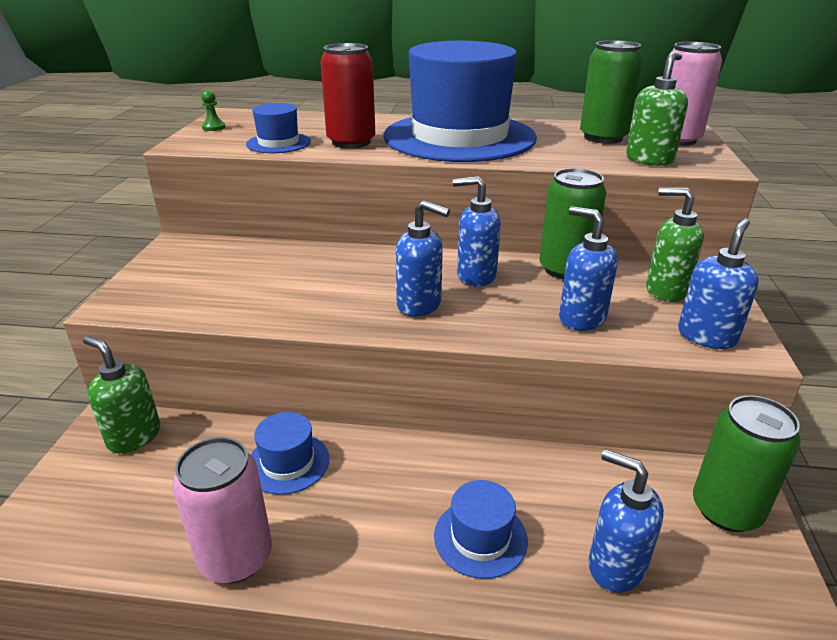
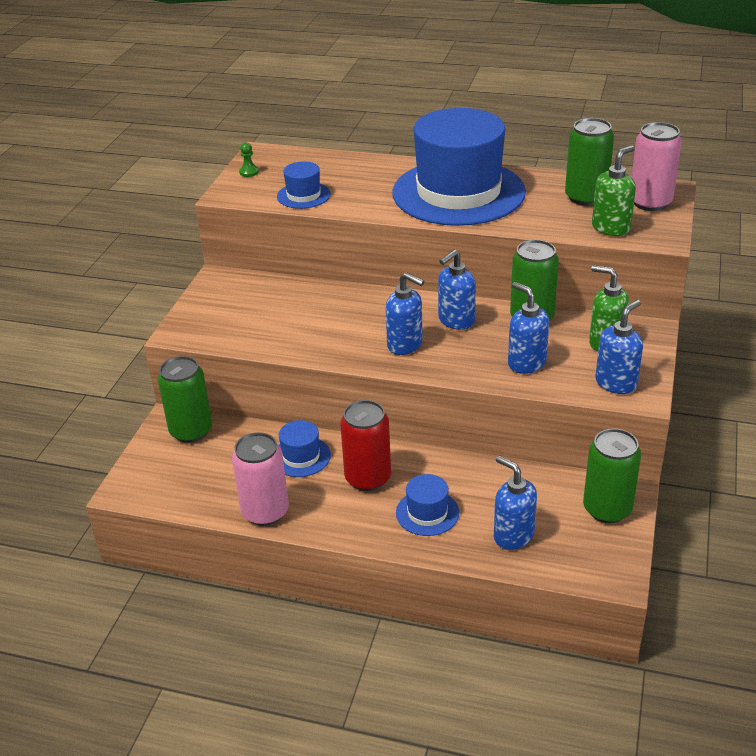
camera: 10 degrees right, 5 degrees up
green soap dispenser [83,336,160,453] -> green can [158,356,212,443]
red can [320,43,375,148] -> red can moved to [340,400,391,491]
blue soap dispenser [453,176,501,287] -> blue soap dispenser turned 60 degrees counterclockwise [438,250,476,330]

